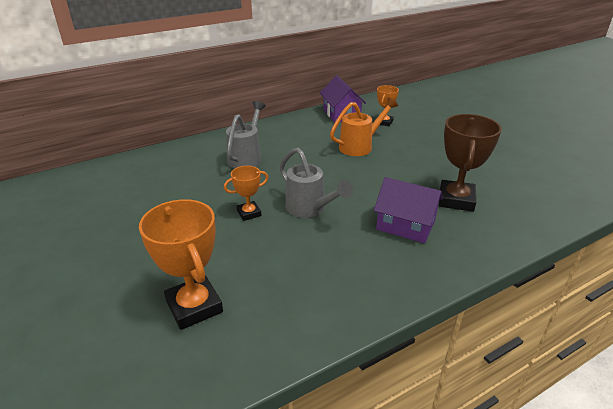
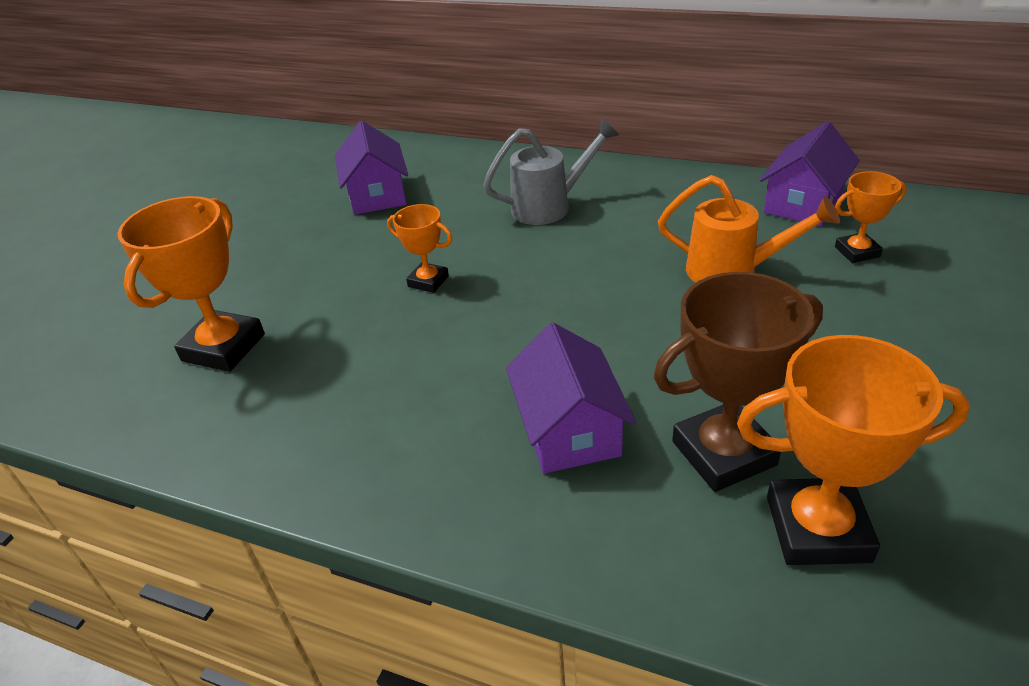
camera: 55 degrees right, 5 degrees up
grey watering can [280,148,353,218] -> none
none -> purple house [335,121,408,215]
none -> orange trophy [737,335,970,565]

